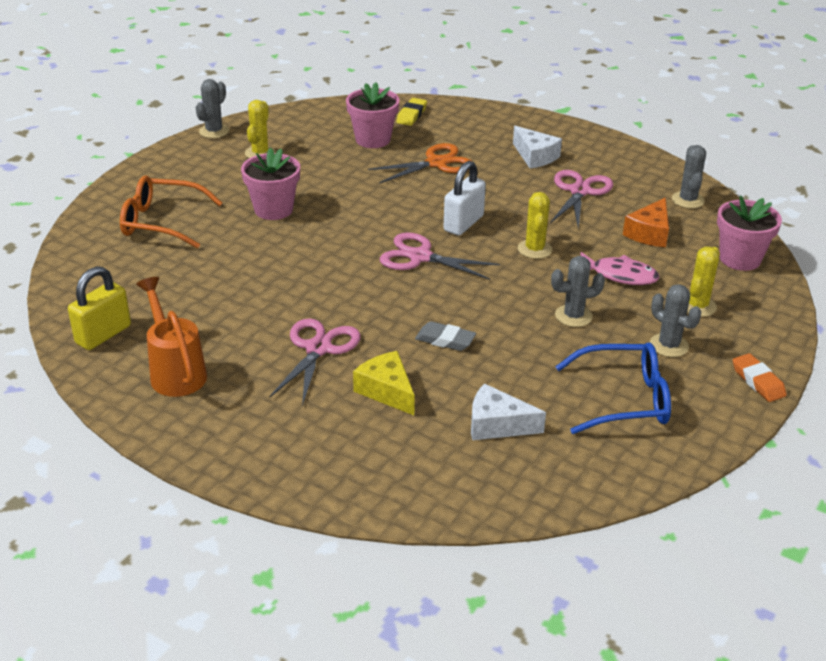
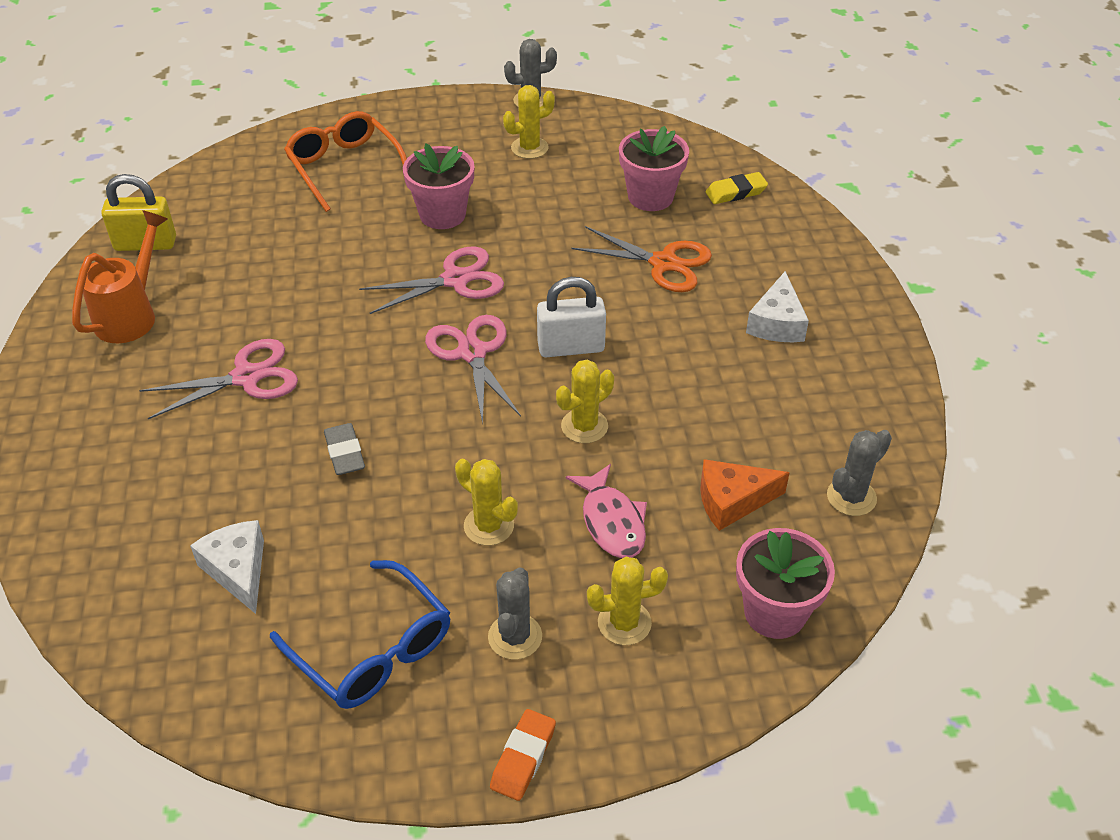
camera: 50 degrees right, 10 degrees up
yellow cheese [353,351,415,415] -> none
pink scissors [550,170,613,229] -> pink scissors moved to [359,246,504,314]
grey cactus [551,256,605,327] -> yellow cactus [455,459,518,545]

